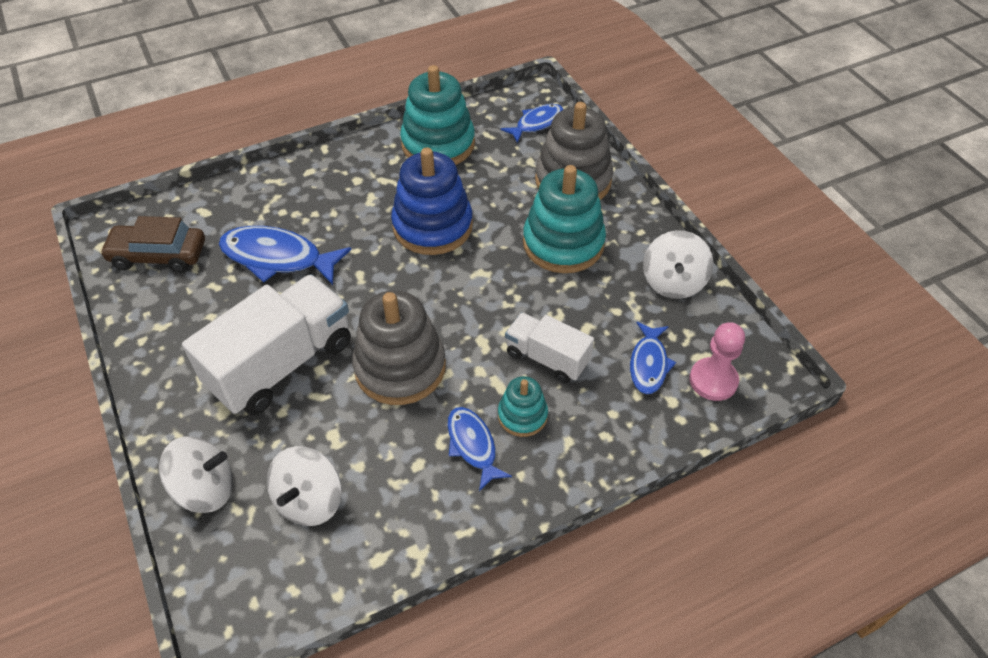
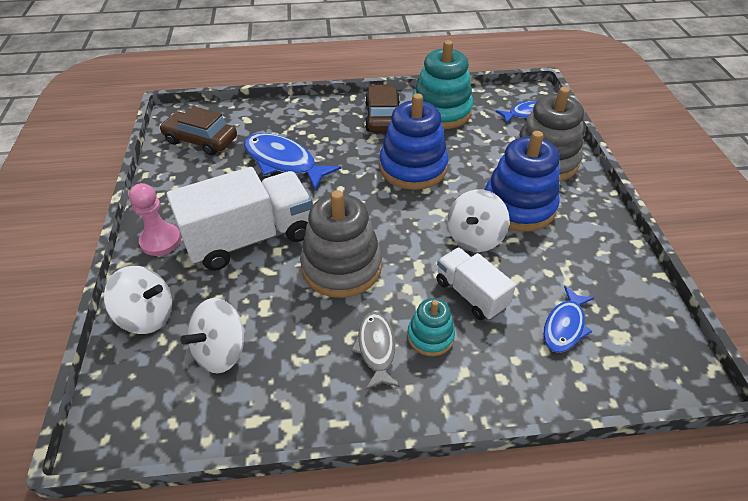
camera: 20 degrees right, 5 degrees down
blue fish [447,407,512,491] -> grey fish [351,312,400,390]
turquoise stacking toy [523,165,606,273] -> blue stacking toy [485,131,560,232]
white spinning top [643,230,713,299] -> white spinning top moved to [447,189,510,252]
pink pawn [689,322,745,401] -> pink pawn moved to [129,183,181,256]
none -> brown car [365,85,400,132]

